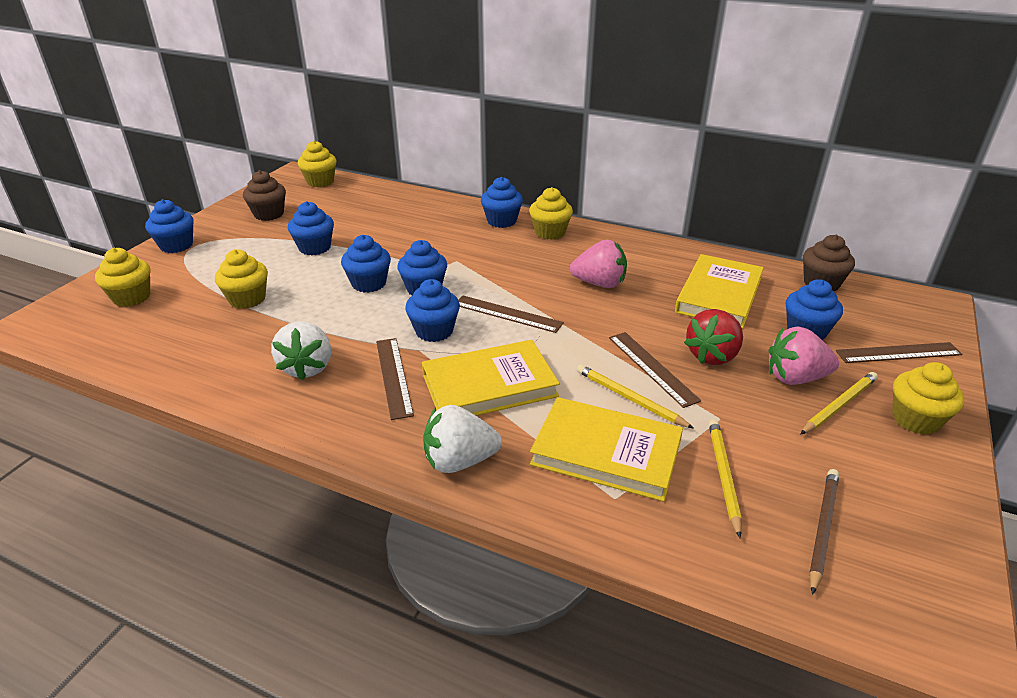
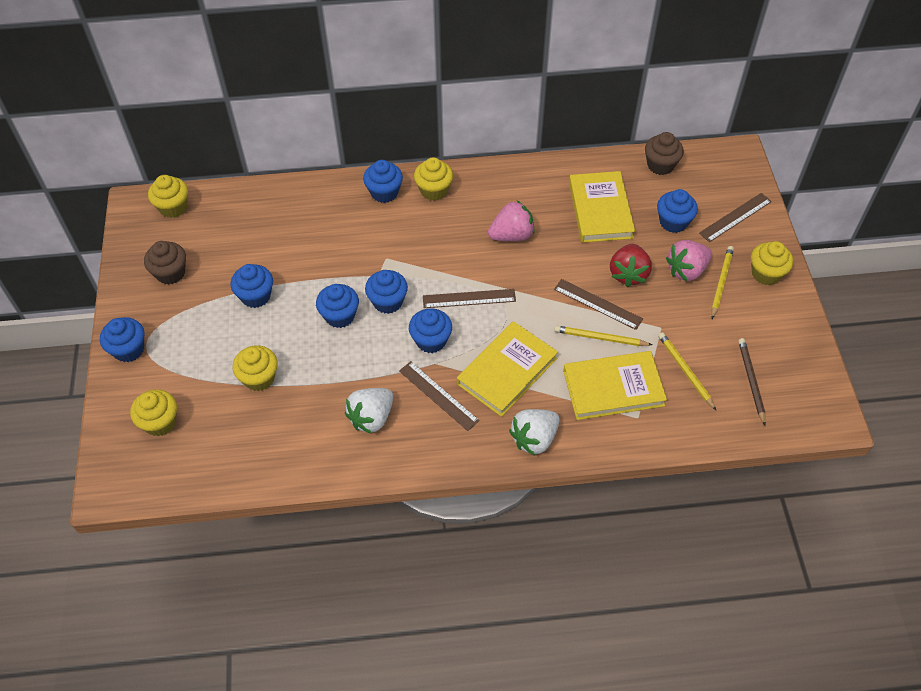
camera: 30 degrees left, 20 degrees up
white strawberry [271,321,331,380] -> white strawberry turned 75 degrees clockwise [345,388,393,434]

